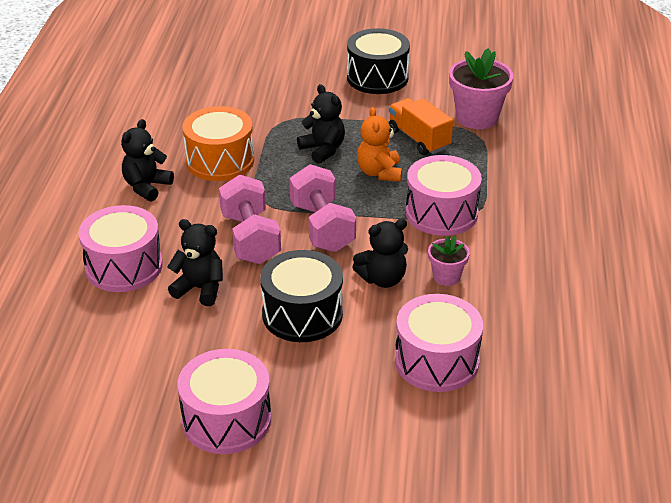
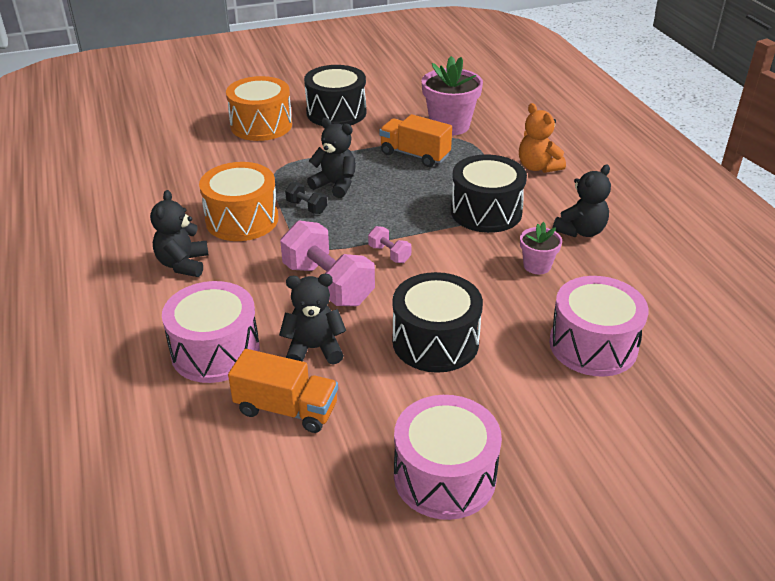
camera: 25 degrees left, 0 degrees up
pink dumbbell [290,164,356,252] -> pink dumbbell [368,226,412,263], size x0.47
black teddy bear [352,218,408,288] -> black teddy bear moved to [553,164,611,237]
orange teddy bear [357,107,402,182] -> orange teddy bear moved to [519,103,566,173]
pink drum [406,155,482,236] -> black drum [451,154,527,233]
none -> orange drum [226,76,292,141]
none -> orange truck [228,349,338,433]
none -> black dumbbell [285,182,327,214]

